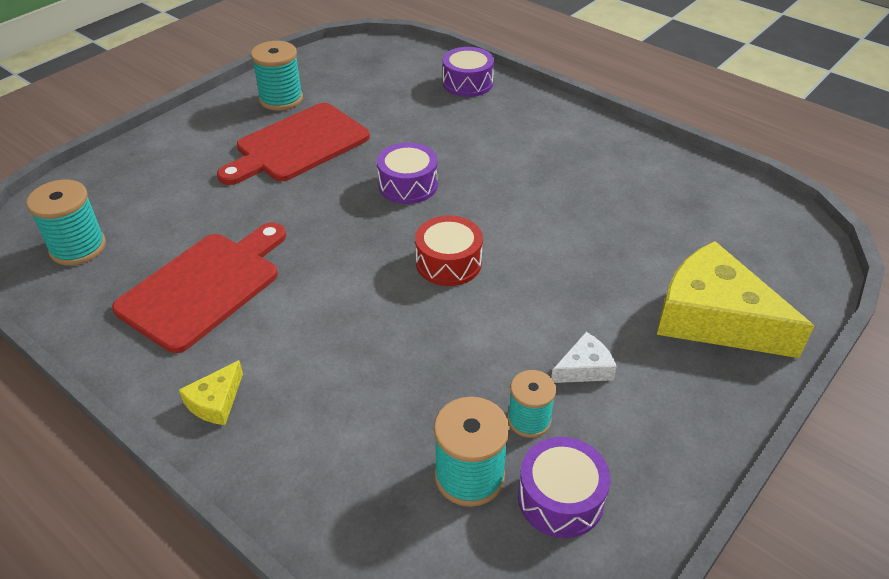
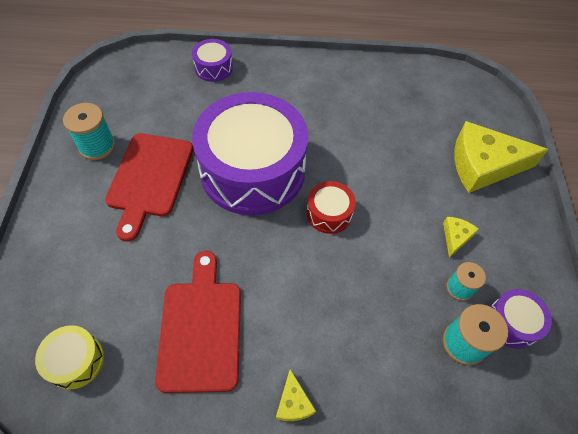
camera: 40 degrees left, 15 degrees up
turquoise spool [26,179,106,266] -> yellow drum [35,325,104,389]
purple drum [377,142,438,204] -> purple drum [192,92,308,215], size x2.40
white cheese [551,332,617,383] -> yellow cheese [443,217,479,258]

